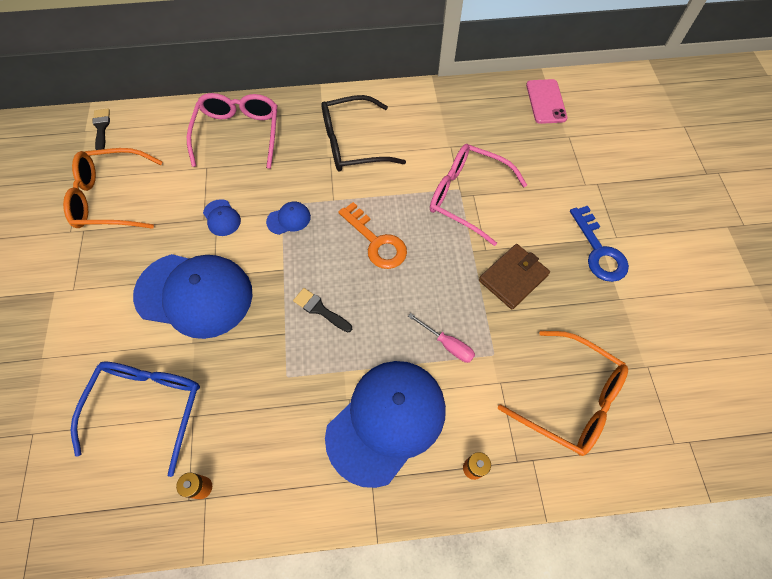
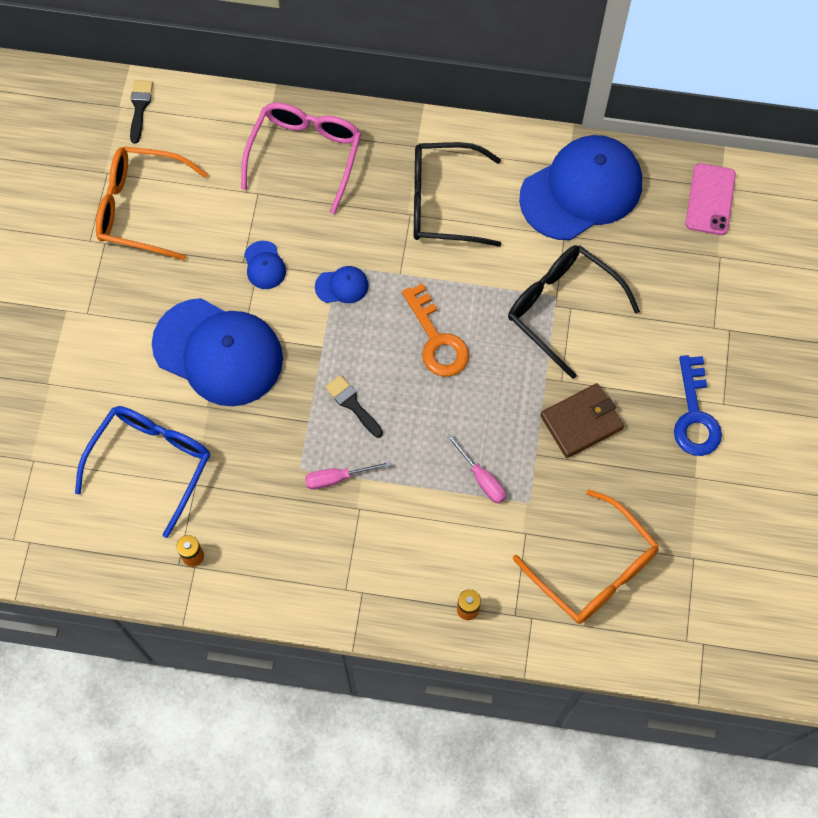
camera: 15 degrees right, 5 degrees up
blue cap [325,361,446,488] -> blue cap moved to [519,135,642,240]
pink glasses [430,144,527,246] -> black glasses [508,245,640,379]
none -> pink screwdriver [305,461,391,490]

